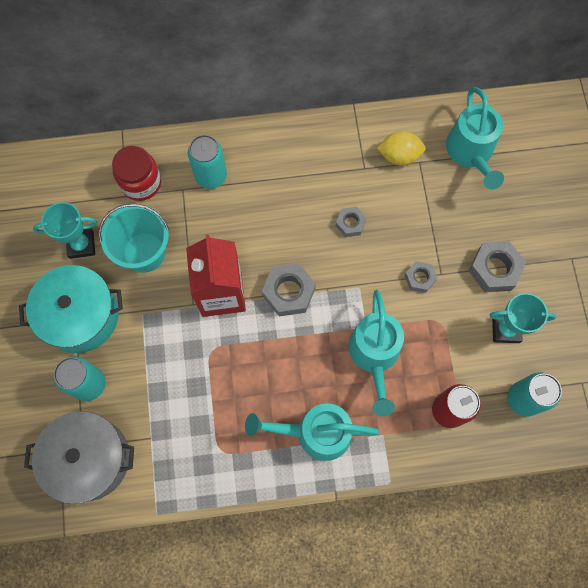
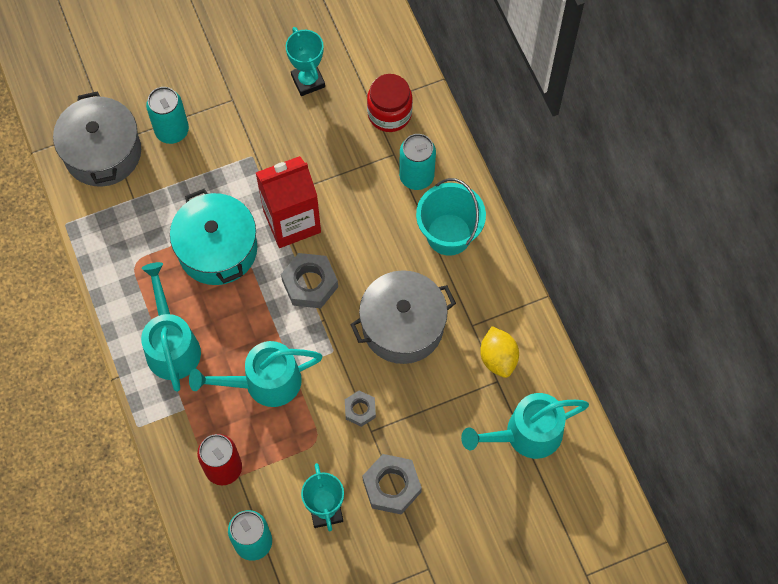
camera: 75 degrees right, 5 degrees down
turquoise pot [19,265,123,353] -> turquoise pot moved to [170,189,257,285]
turquoise bucket [98,204,170,273] -> turquoise bucket moved to [416,178,486,256]
grey nut [336,207,367,237] -> grey pot [350,270,456,364]

